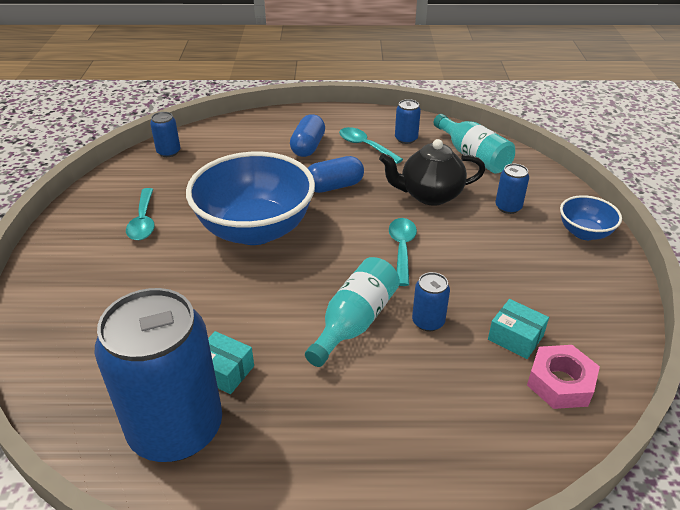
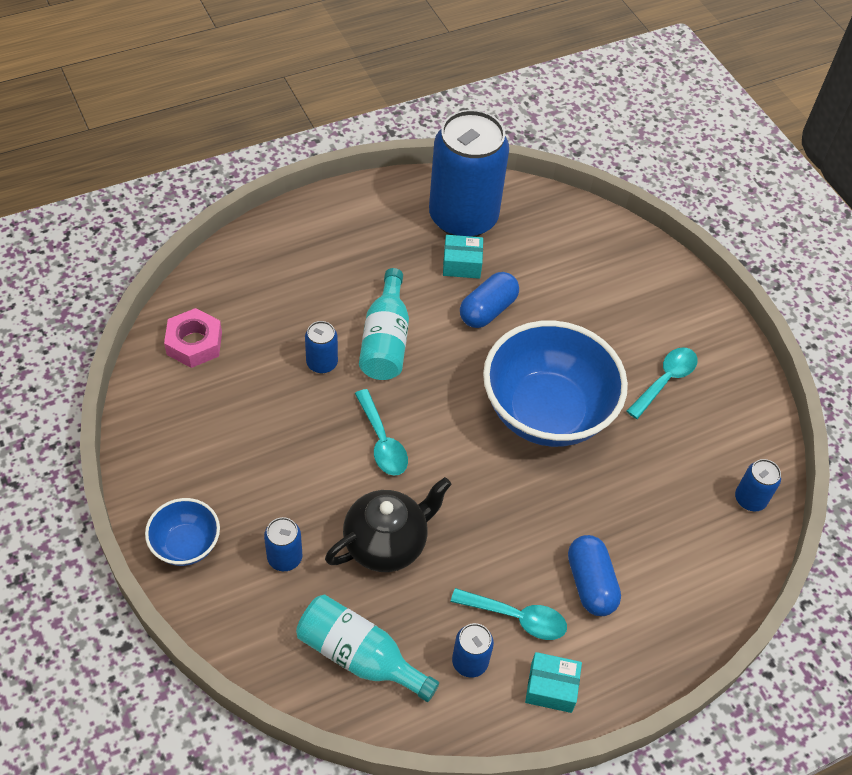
camera: 150 degrees right, 15 degrees up
turquoise spoon [126,188,155,240] -> turquoise spoon turned 75 degrees clockwise [627,347,698,419]
blue capsule [308,156,364,193] -> blue capsule moved to [460,272,519,328]
turquoise box [488,299,549,359] -> turquoise box moved to [525,652,582,713]

